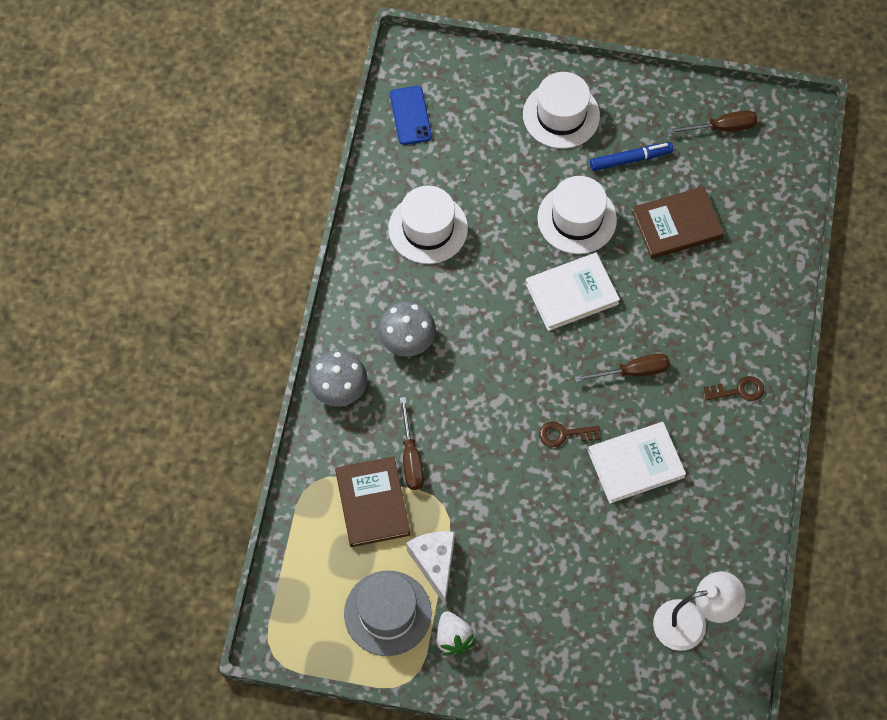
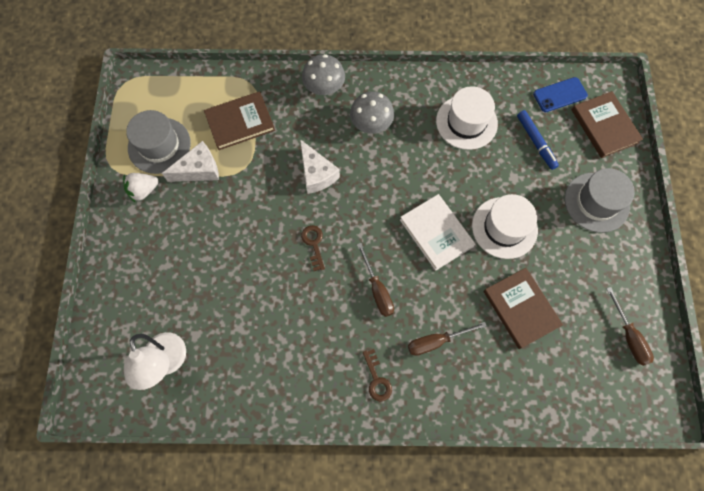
camera: 80 degrees right, 5 degrees up
brown screwdriver [400,397,424,490] -> brown screwdriver moved to [408,322,487,356]
white hat [523,72,600,149] -> grey hat [565,168,635,233]
white book [588,422,686,504] -> none
blue marker [590,142,673,171] -> blue marker moved to [517,110,559,170]
none -> white cheese [300,139,340,194]
none -> brown book [572,91,643,158]

